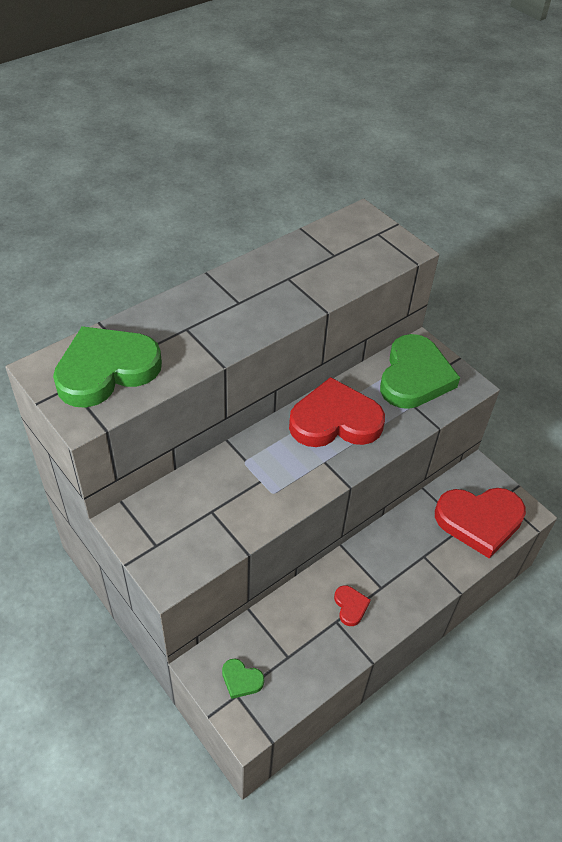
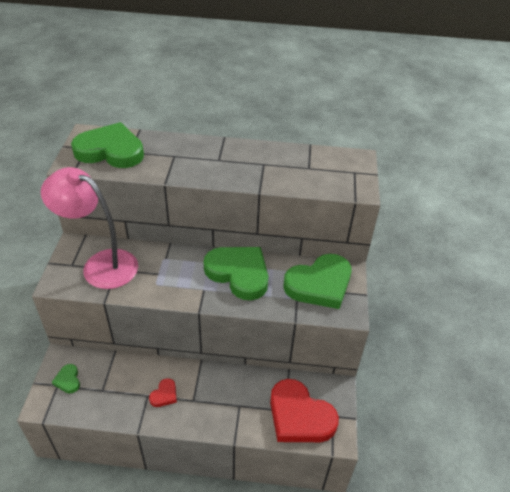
camera: 45 degrees right, 5 degrees down
red heart [289,377,385,447] -> green heart [204,247,268,300]
none -> pink lamp [41,167,138,289]

